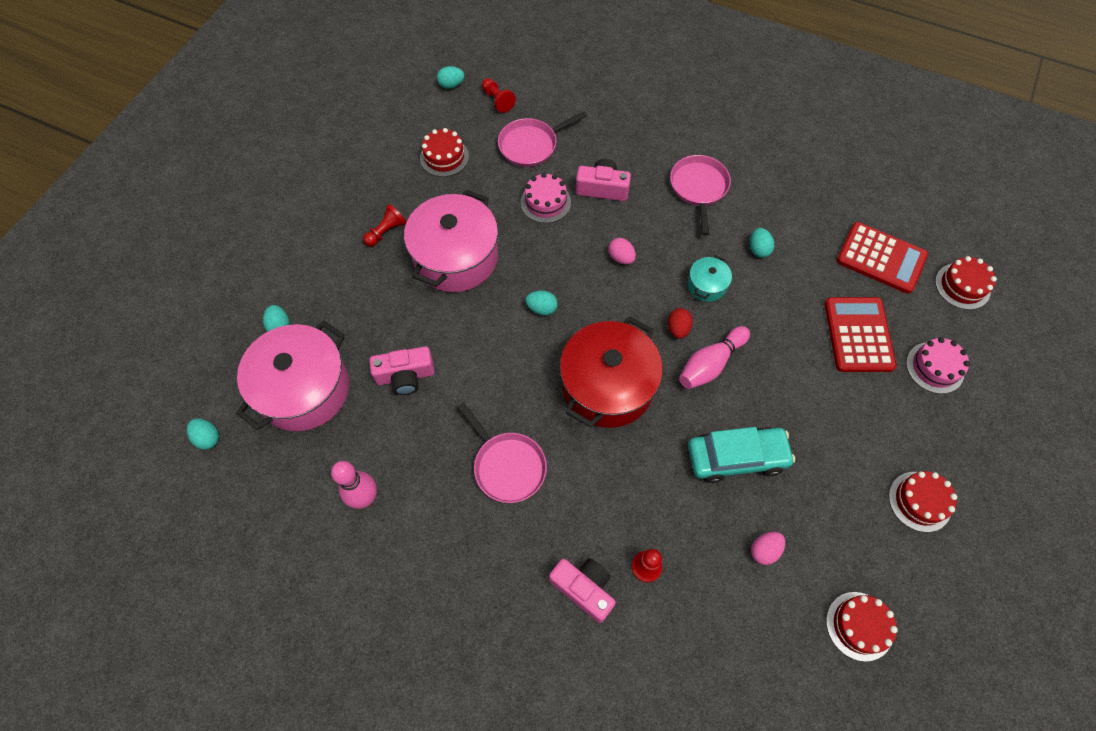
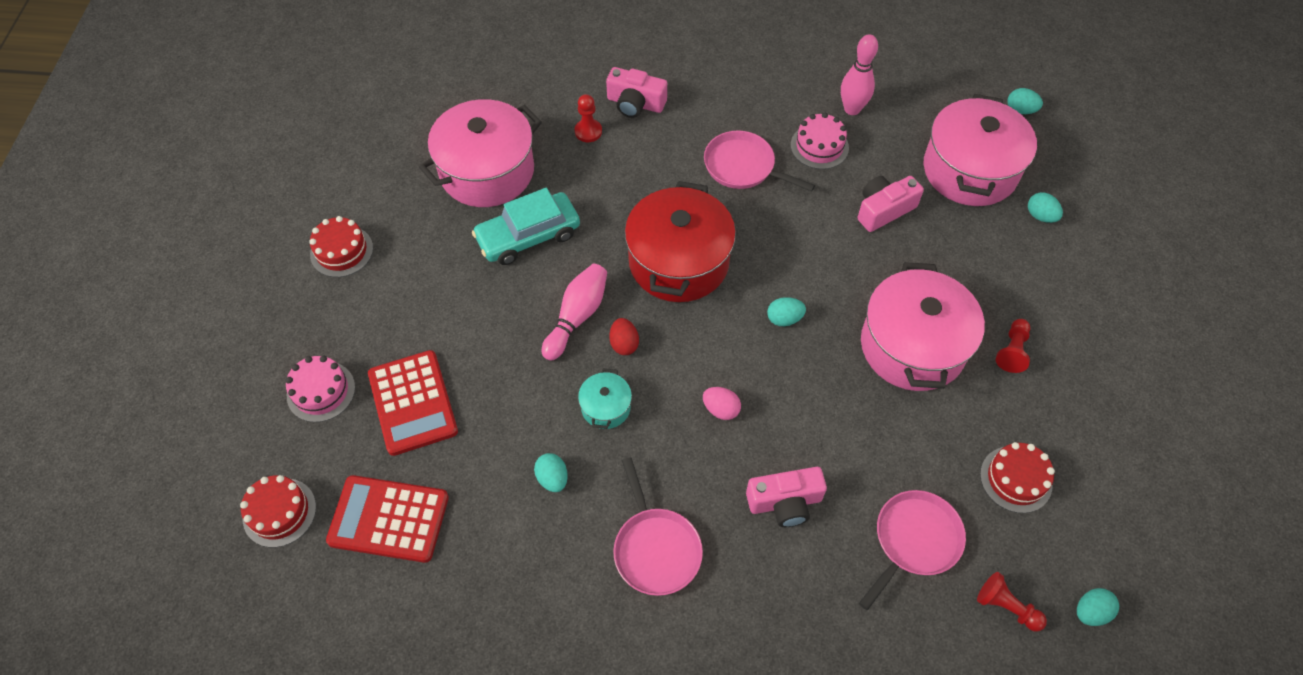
camera: 160 degrees right, 5 degrees down
pink cake [521,173,571,223] -> pink cake moved to [791,113,849,169]
pink egg [751,532,785,565] -> pink pot [419,99,542,207]
red cake [826,592,898,662] -> none

